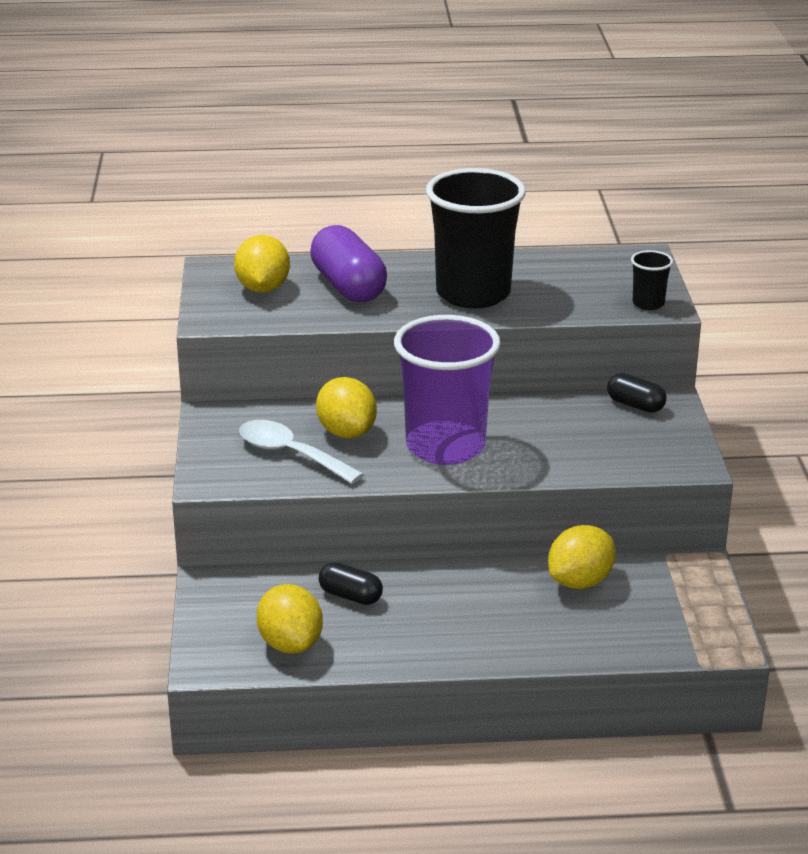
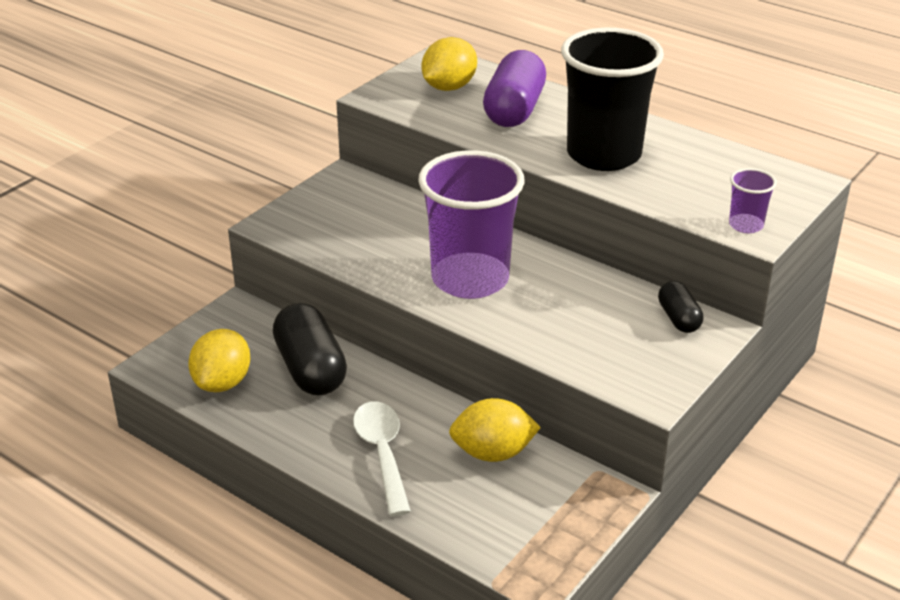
camera: 40 degrees right, 5 degrees up
white spoon [239,420,364,484] -> white spoon moved to [353,401,411,516]
yellow lemon [316,377,377,438] -> none
black capsule [319,562,383,605] -> black capsule [273,303,347,396], size x1.85
black cup [631,250,673,310] -> purple cup [729,168,777,233]

